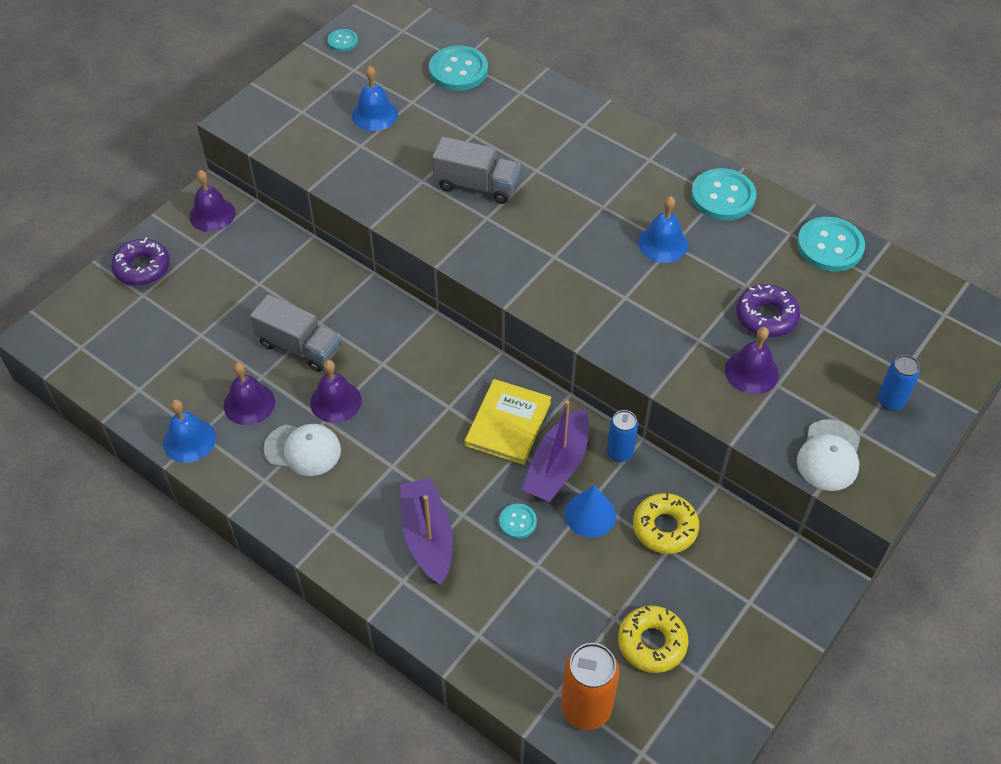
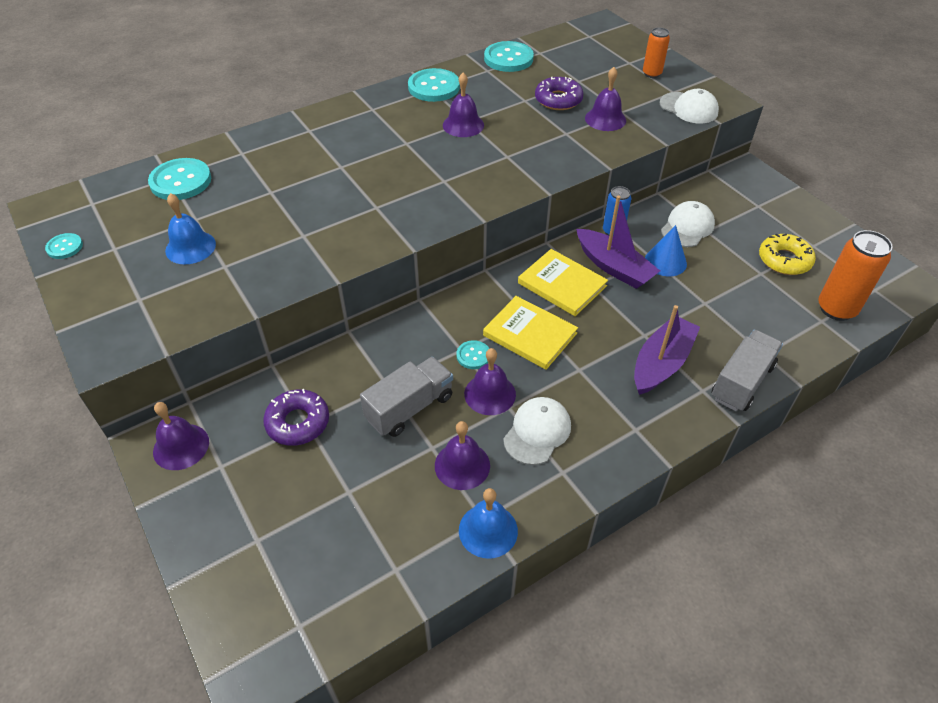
camera: 70 degrees left, 5 degrees down
purple donut [111,237,170,286] -> purple donut moved to [263,389,329,446]
purple boat [400,478,453,585] -> purple boat turned 120 degrees clockwise [634,305,700,395]
grey truck [432,136,520,204] -> grey truck moved to [711,330,783,411]
turquoise button [499,503,537,539] -> turquoise button moved to [457,340,489,369]
yellow donut [633,492,699,554] -> white cap [661,201,715,247]
blue bell [638,196,688,263] -> purple bell [443,73,484,137]
blue can [878,355,920,411] -> orange can [643,27,670,78]
none -> yellow book [483,296,578,370]

